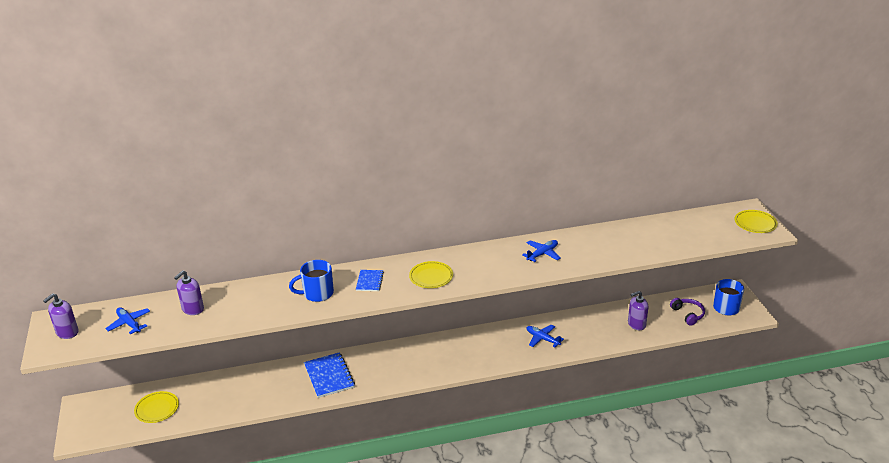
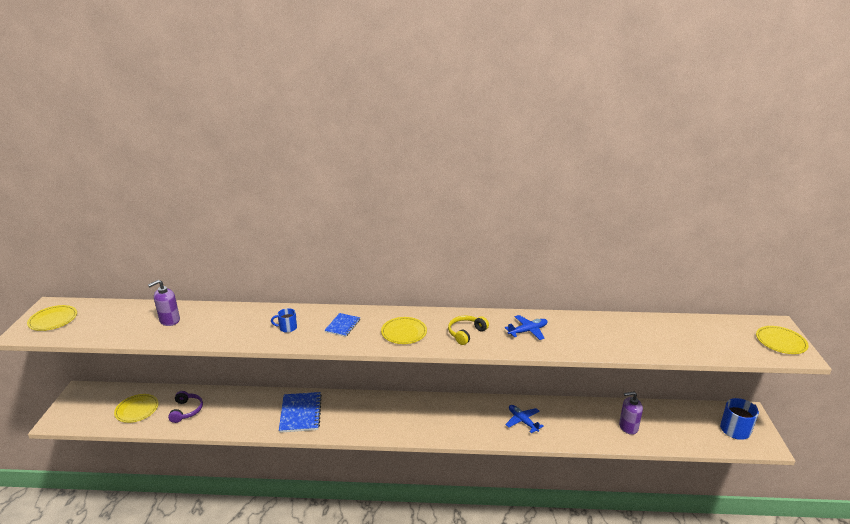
camera: 15 degrees right, 5 degrees down
purple soap dispenser [43,293,79,339] -> yellow plate [27,305,77,331]
blue plane [105,307,150,335] -> none
blue mug [289,260,334,302] -> blue mug [271,308,297,333], size x0.57
purple headphones [670,298,705,325] -> purple headphones moved to [168,391,203,423]
none -> yellow headphones [448,316,489,345]

